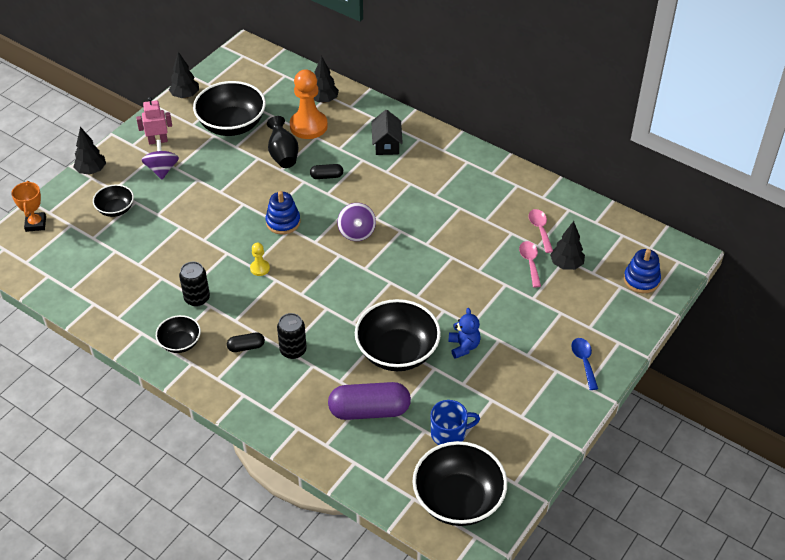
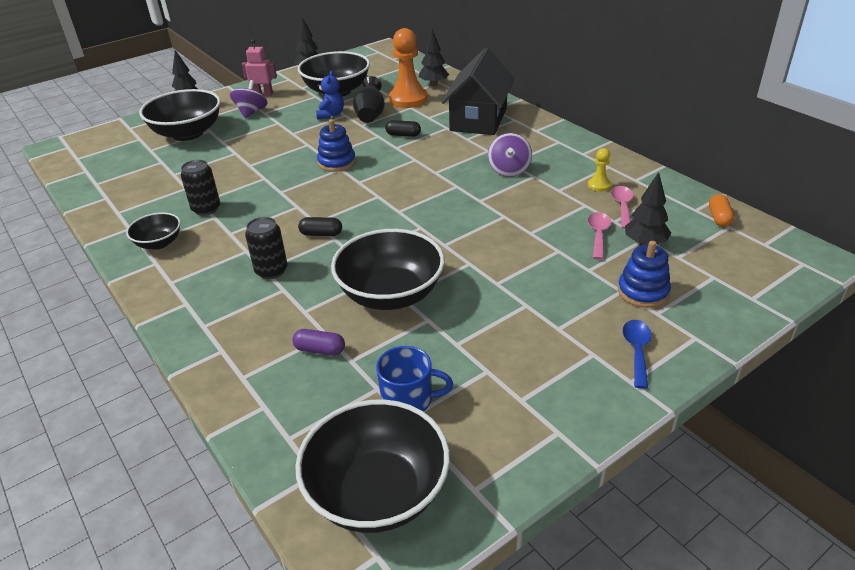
camera: 20 degrees right, 10 degrees down
orange trophy [11,181,46,232] -> none
black bowl [93,184,134,217] -> black bowl [139,89,221,141], size x1.89
black capsule [227,333,265,352] -> black capsule moved to [298,217,342,236]
yellow pawn [250,243,270,276] -> yellow pawn moved to [588,148,611,192]
purple capsule [328,382,411,420] -> purple capsule [293,329,345,356], size x0.48
purple spinning top [337,203,376,241] -> purple spinning top moved to [488,133,532,177]
black house [371,110,403,155] -> black house [441,48,515,135], size x1.83
blue teddy bear [448,308,481,359] -> blue teddy bear moved to [316,71,344,119]
blue stacking toy [624,249,661,293] -> blue stacking toy moved to [618,241,671,308]
none -> orange capsule [709,194,734,227]

